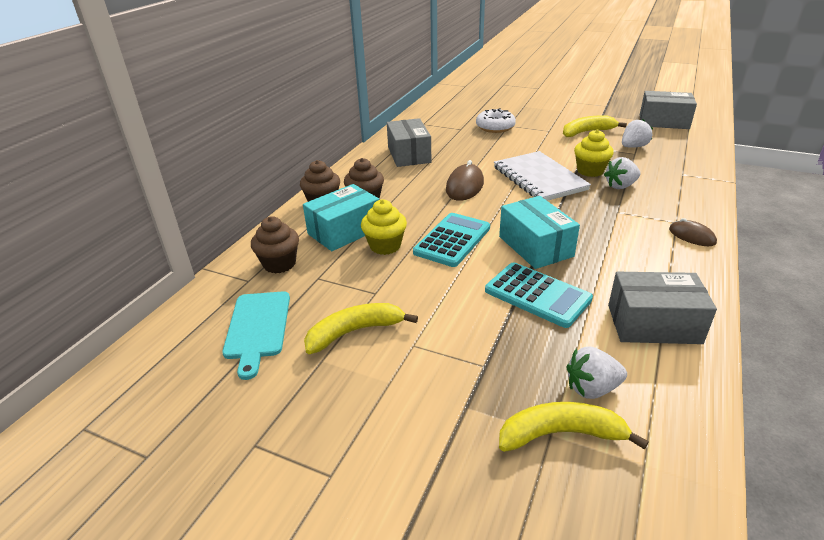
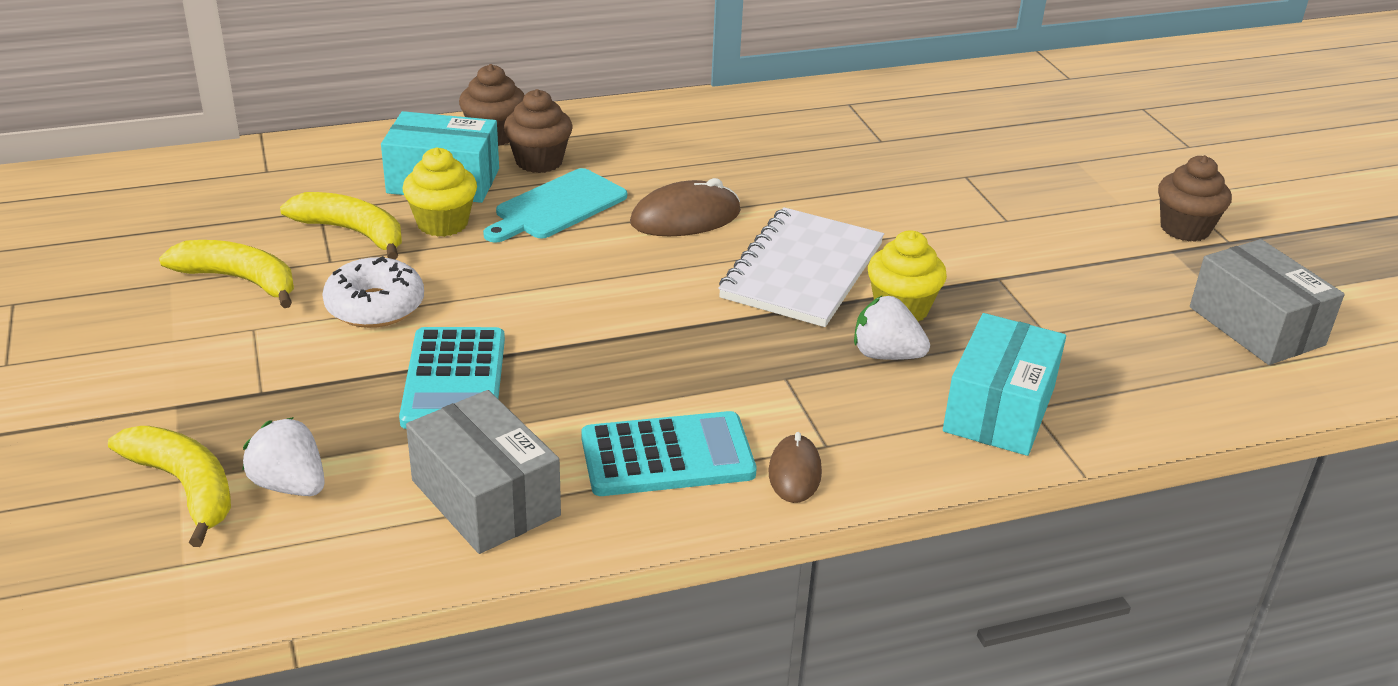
camera: 45 degrees right, 0 degrees up
turquoise cutting board [222,291,290,380] -> turquoise cutting board moved to [483,168,627,243]
brown cupcake [251,216,299,274] -> brown cupcake moved to [1158,155,1232,242]
grey box [387,118,431,167] -> none
turquoise calculator [413,213,490,267] -> turquoise calculator moved to [581,411,757,496]
white donut [476,108,516,133] -> white donut moved to [322,256,424,328]
turquoise box [499,196,580,269] -> turquoise box moved to [943,313,1066,456]
yellow banana [563,115,627,137] -> yellow banana moved to [280,192,402,260]
white strawberry [622,119,653,148] -> none

